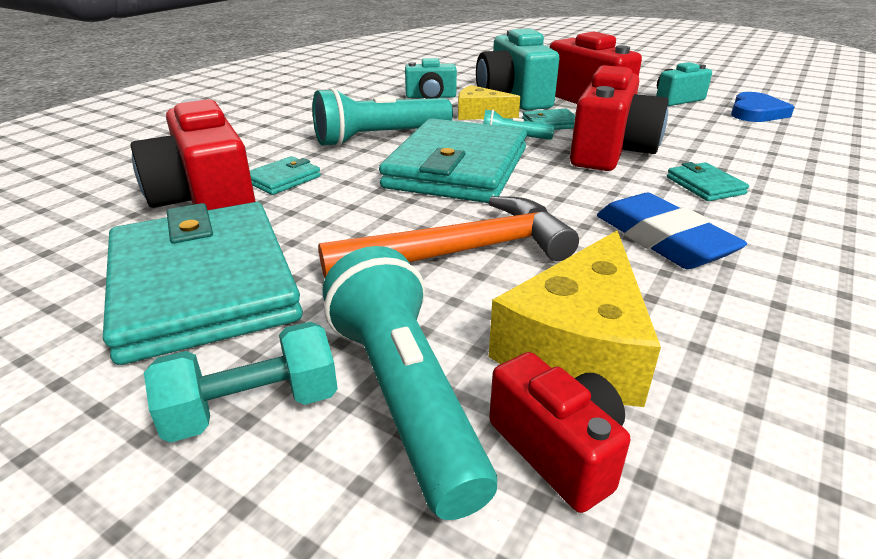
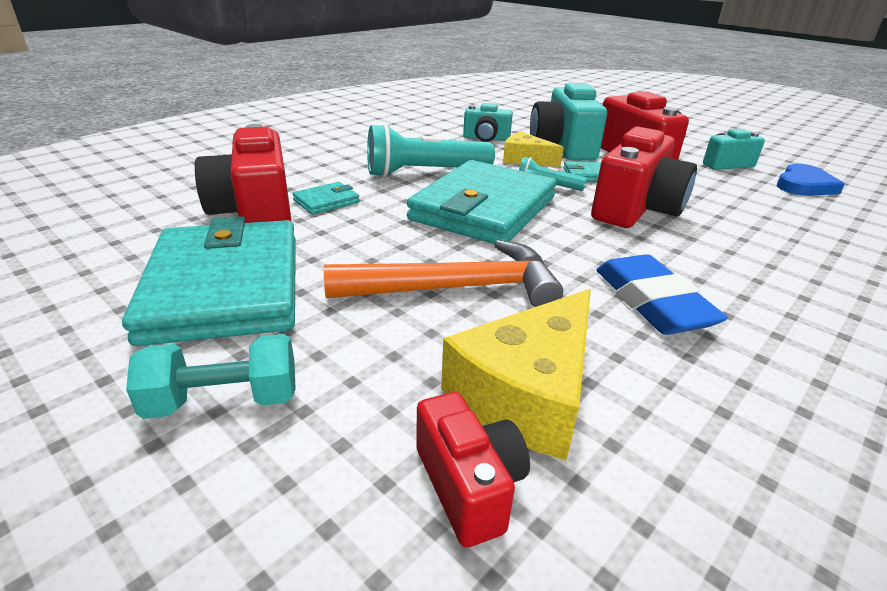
camera: 10 degrees right, 0 degrees up
turquoise flashlight [322,246,497,520] -> none
turquoise wallet [667,162,749,201] -> none

